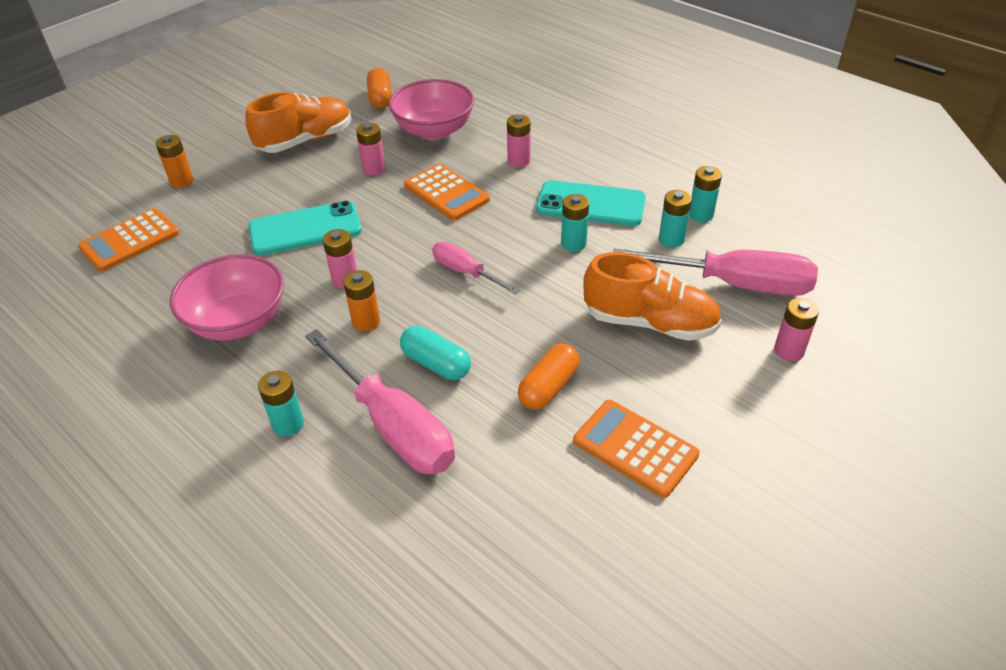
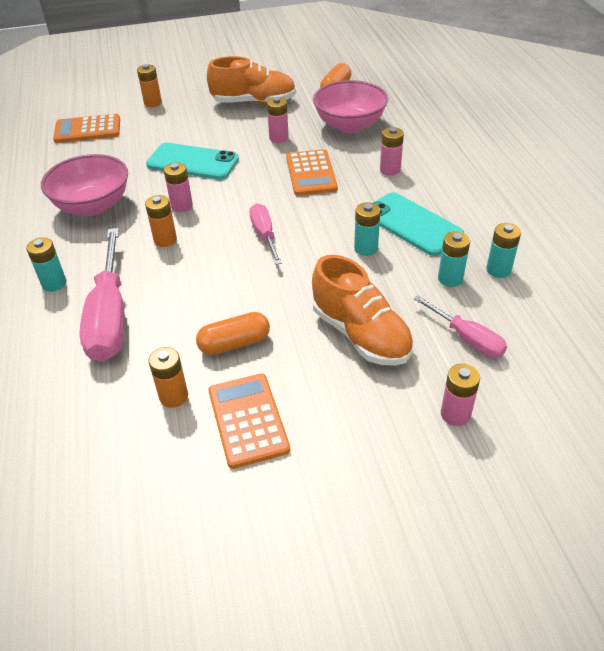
camera: 35 degrees right, 0 degrees up
turquoise capsule [400,326,471,380] -> none
pink screwdriver [613,248,818,296] -> pink screwdriver [413,295,507,358], size x0.55
none -> orange battery [149,347,188,408]

